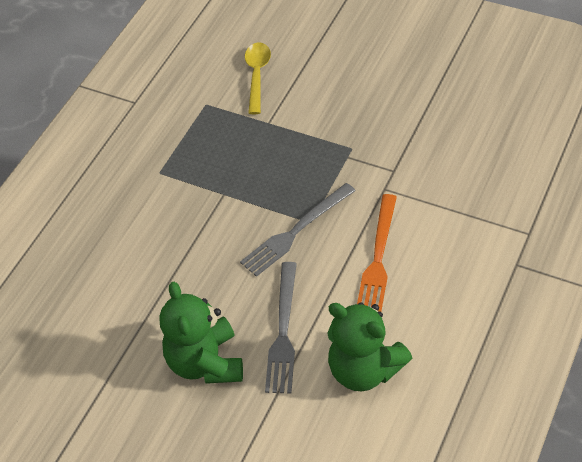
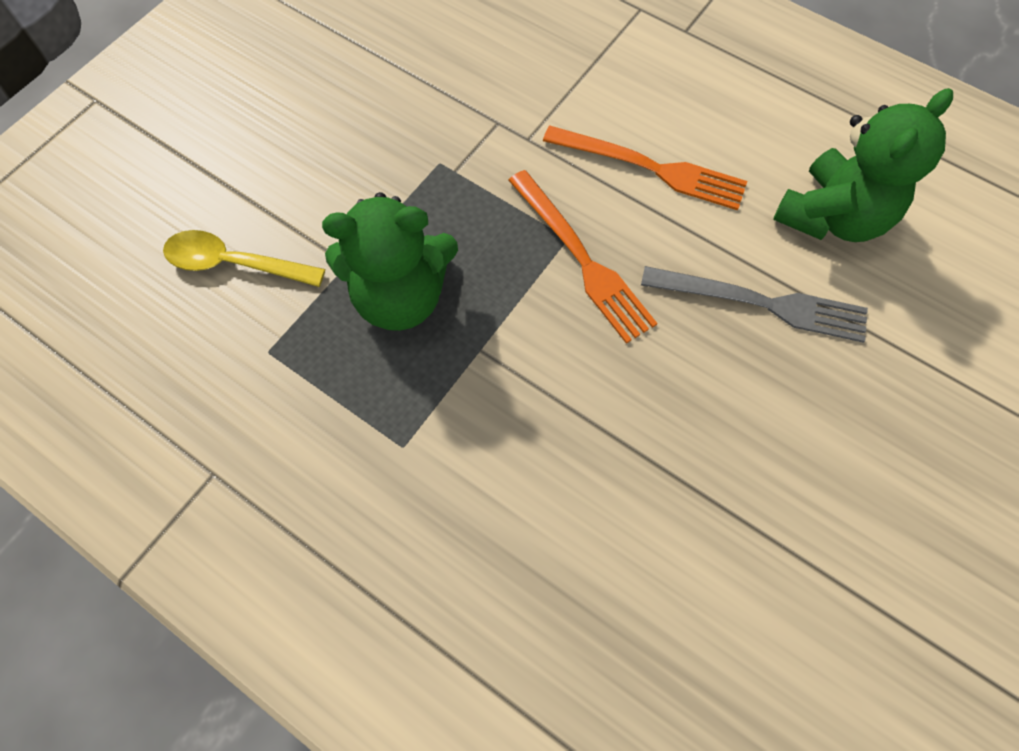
camera: 85 degrees left, 15 degrees up
green teddy bear [160,282,243,384] -> green teddy bear moved to [322,192,458,331]
grey fork [240,183,356,277] -> orange fork [508,170,657,344]

